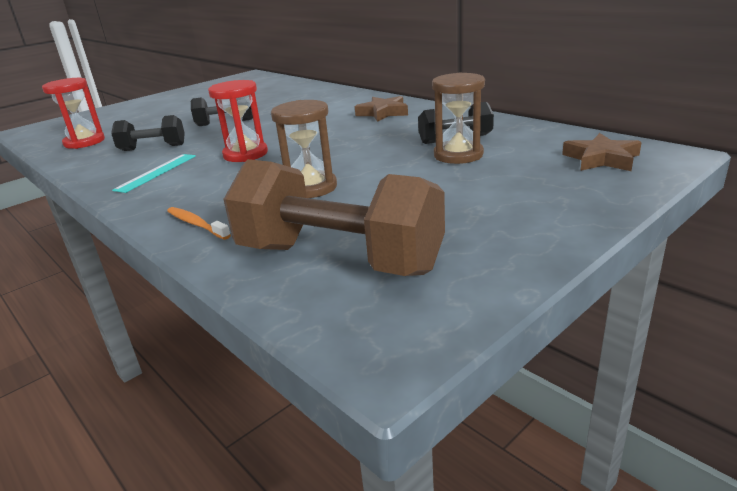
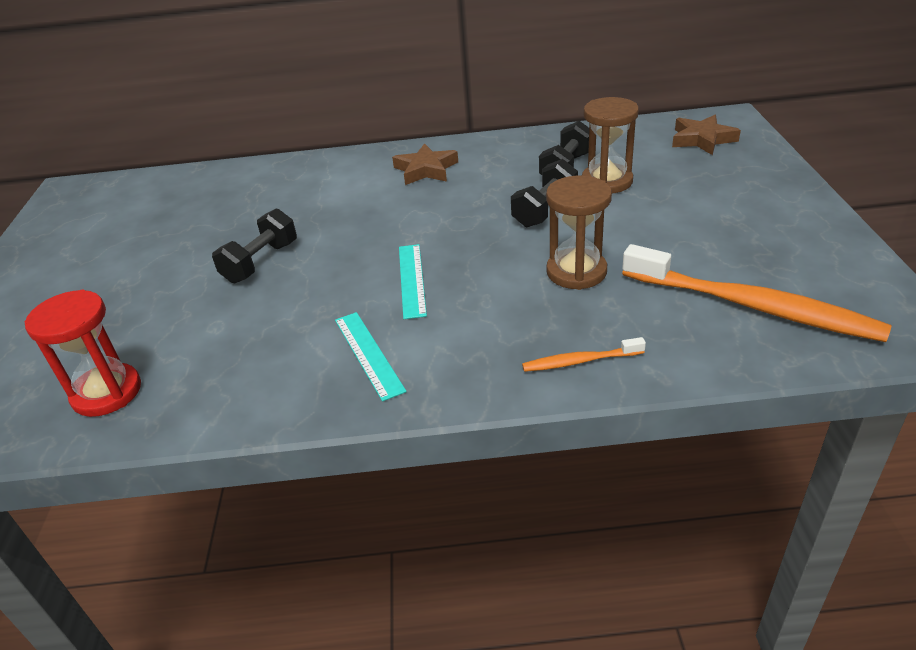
camera: 50 degrees left, 10 degrees up
black dumbbell [111,115,185,151] -> black dumbbell moved to [511,159,578,227]
red hourglass [208,80,268,162] -> turquoise ruler [399,244,427,319]
brown dumbbell [223,159,445,276] -> orange toothbrush [622,244,892,342]

